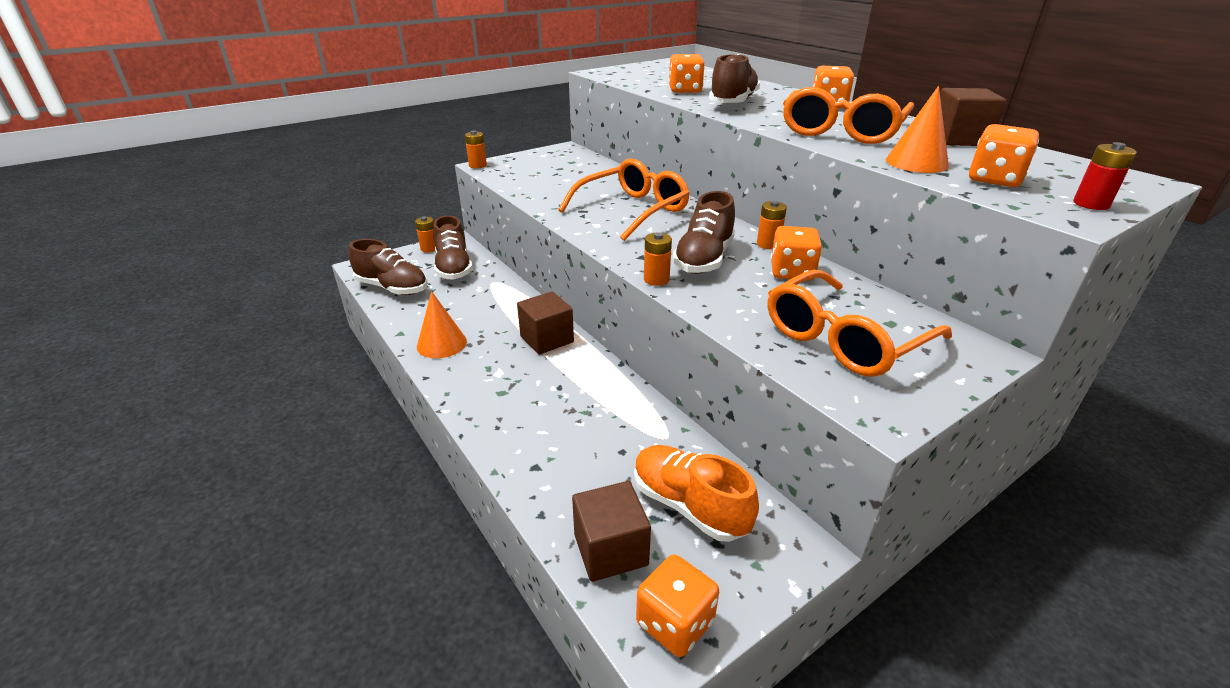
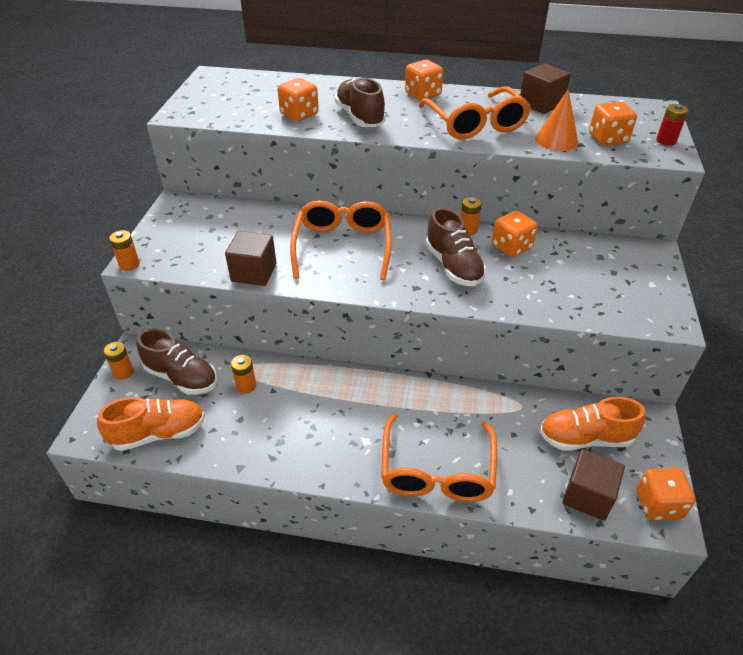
camera: 45 degrees left, 10 degrees up
brown shoe [349,239,427,295] -> orange shoe [97,397,205,451]
orange cone [417,291,467,358] -> none
brown cube [517,291,574,355] -> brown cube moved to [225,231,277,286]
orange battery [644,232,672,286] -> orange battery moved to [231,355,256,394]
orange glasses [768,270,952,377] -> orange glasses moved to [381,413,497,502]

